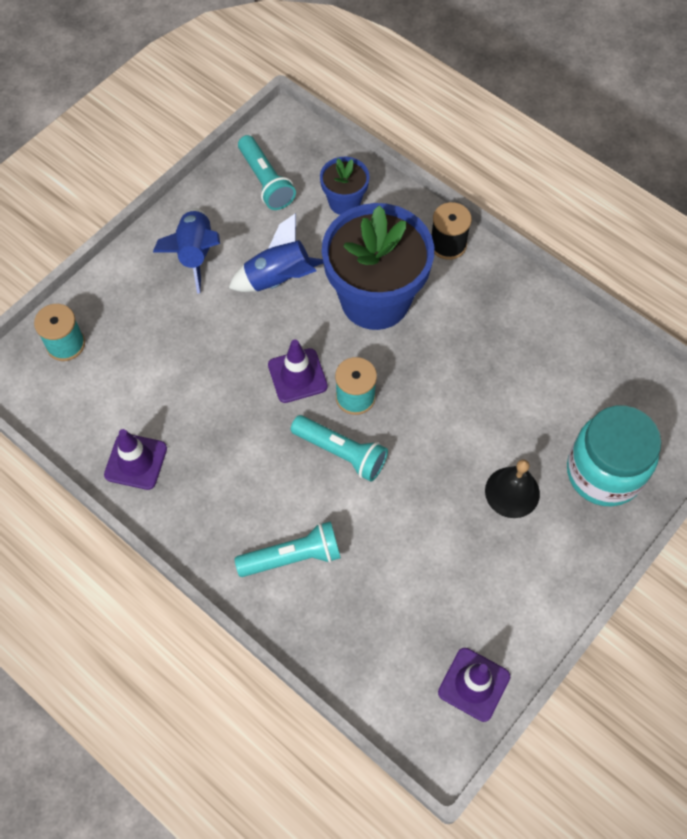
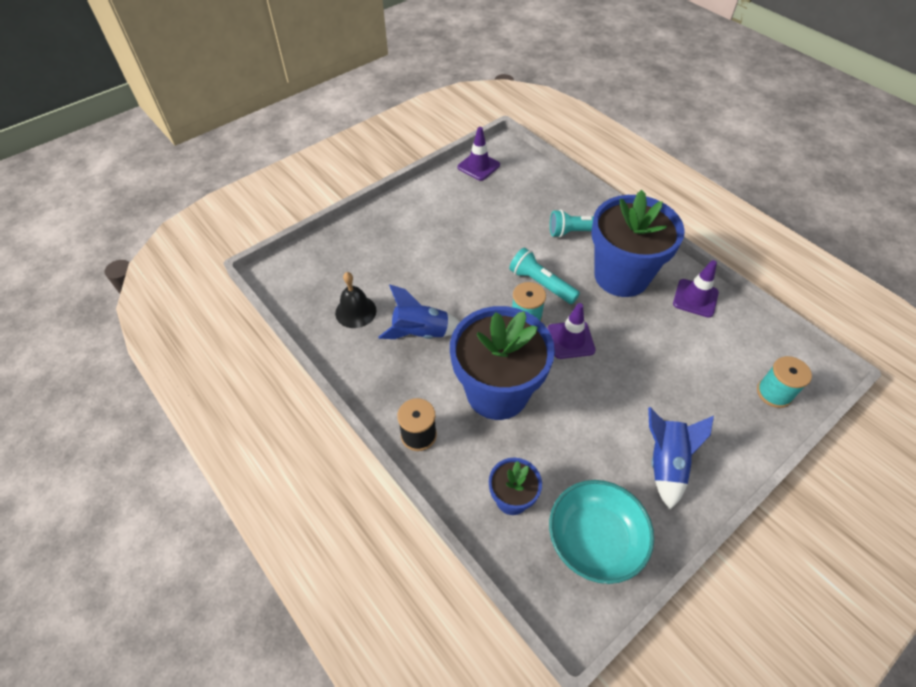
camera: 170 degrees left, 10 degrees down
blue rocket [229,213,323,292] -> blue rocket moved to [378,285,460,339]
turquoise flashlight [238,135,296,210] -> turquoise bowl [549,480,654,584]
black bell [485,459,540,518] -> black bell moved to [335,272,377,328]
turquoise jar [567,405,661,506] -> none
none -> blue flower pot [591,190,685,297]

